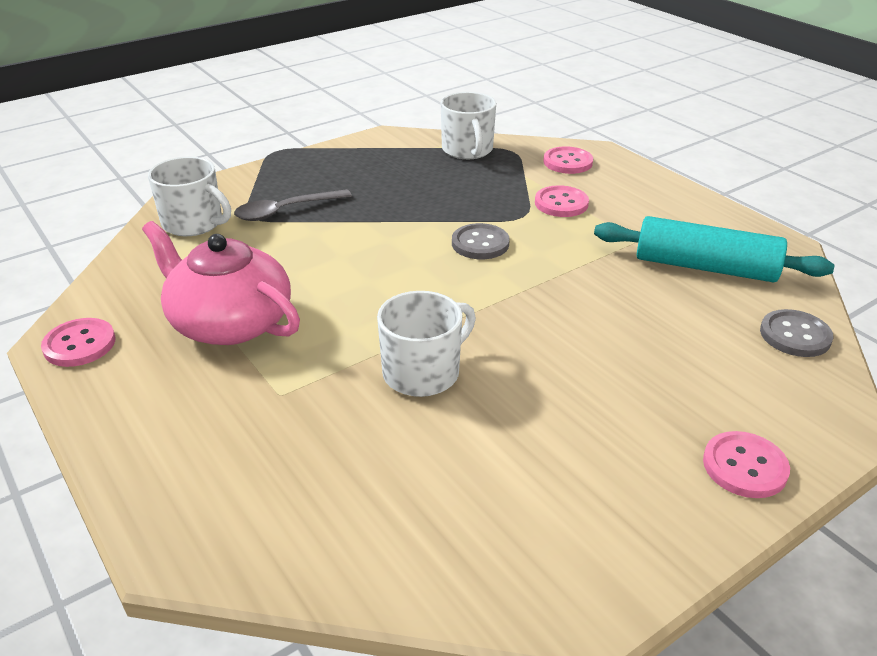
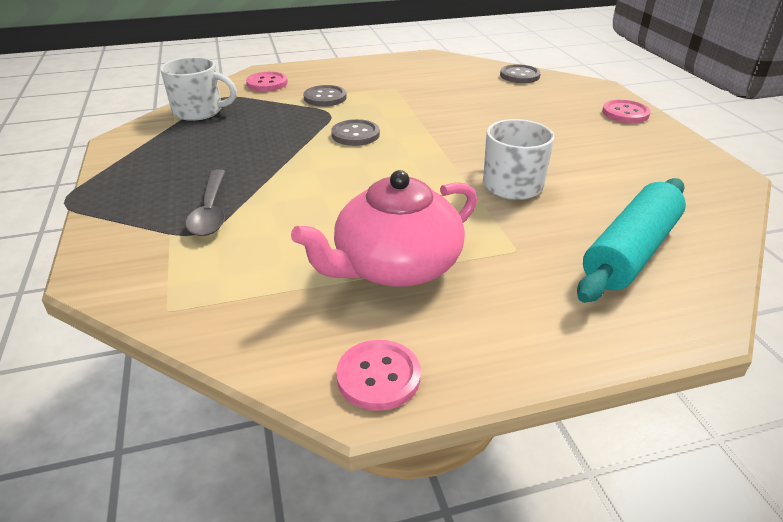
camera: 70 degrees left, 0 degrees up
white mug [148,157,231,236] -> none
pink button [535,185,589,217] -> grey button [303,85,347,106]
turquoise rolling pin [594,216,834,282] -> turquoise rolling pin moved to [577,178,686,303]

